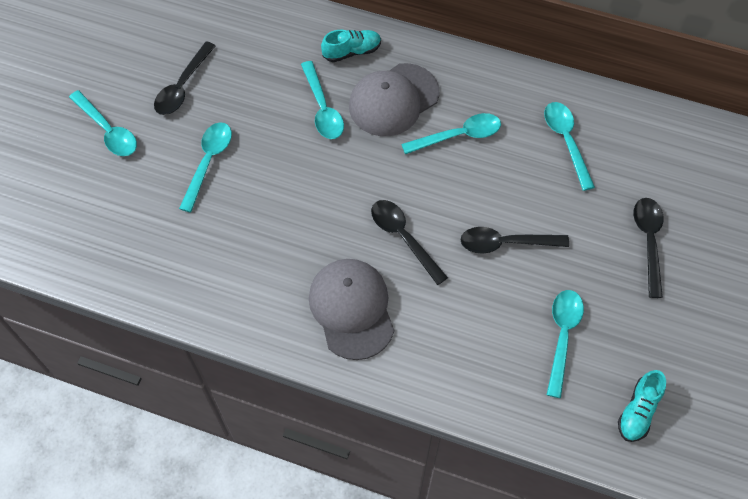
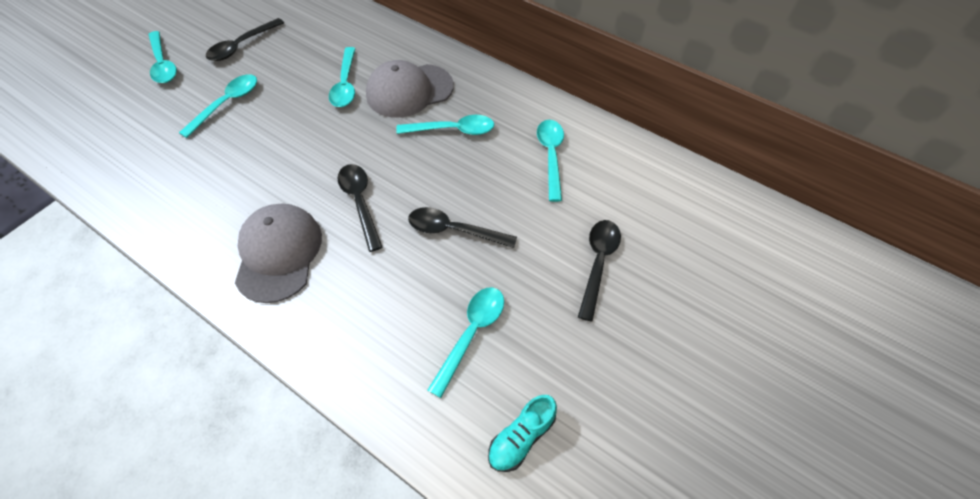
camera: 15 degrees right, 5 degrees down
turquoise shoe [321,30,381,62] -> none

